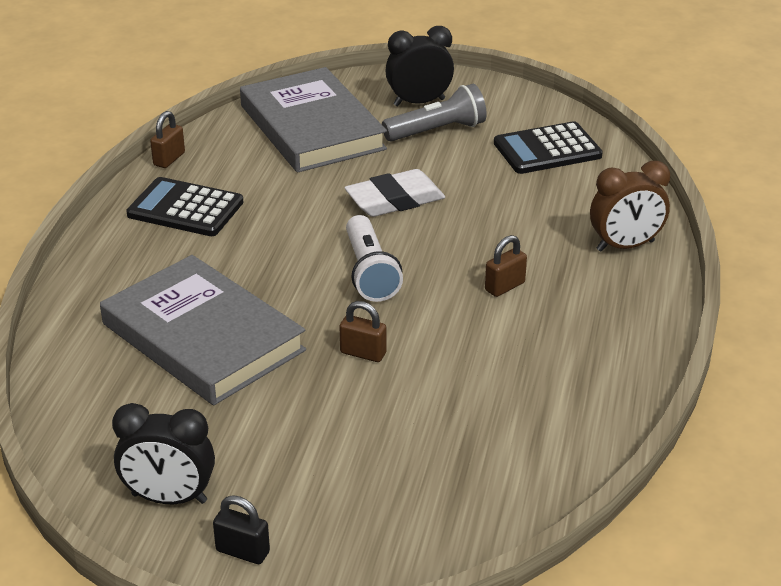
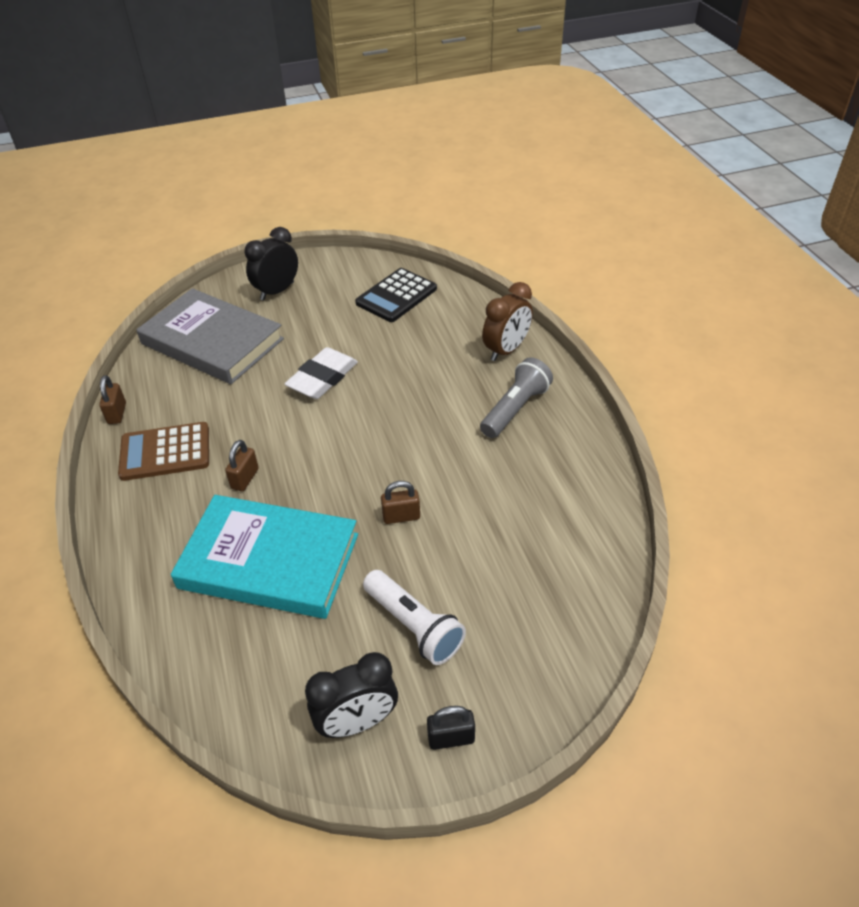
camera: 30 degrees left, 10 degrees up
grey book [100,255,306,405] -> turquoise book [171,495,358,619]
black calculator [126,177,244,236] -> brown calculator [118,422,209,481]
white flashlight [346,215,403,302] -> white flashlight moved to [363,570,466,665]
grey flashlight [382,84,487,142] -> grey flashlight moved to [480,357,553,438]
brown padlock [485,235,527,297] -> brown padlock moved to [225,440,259,491]

